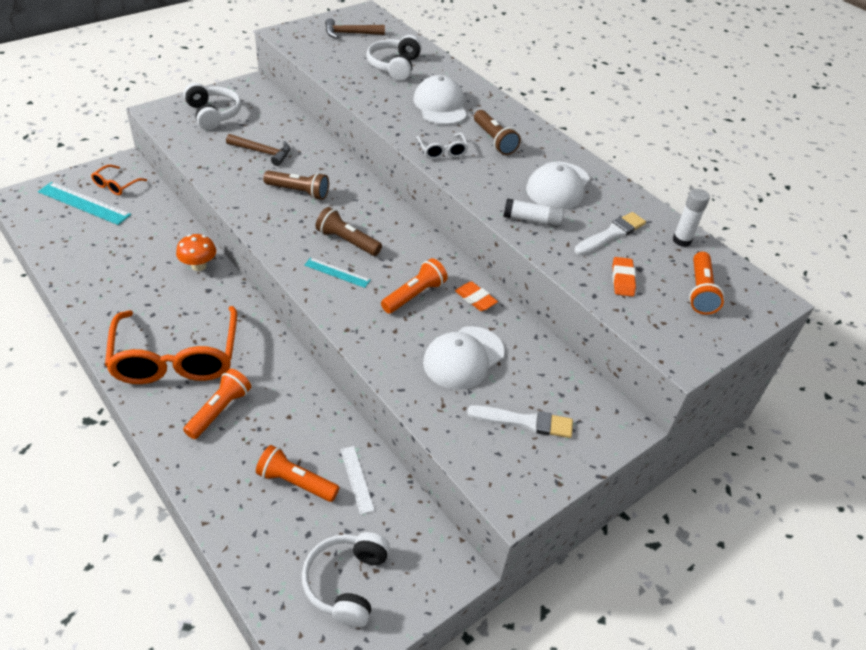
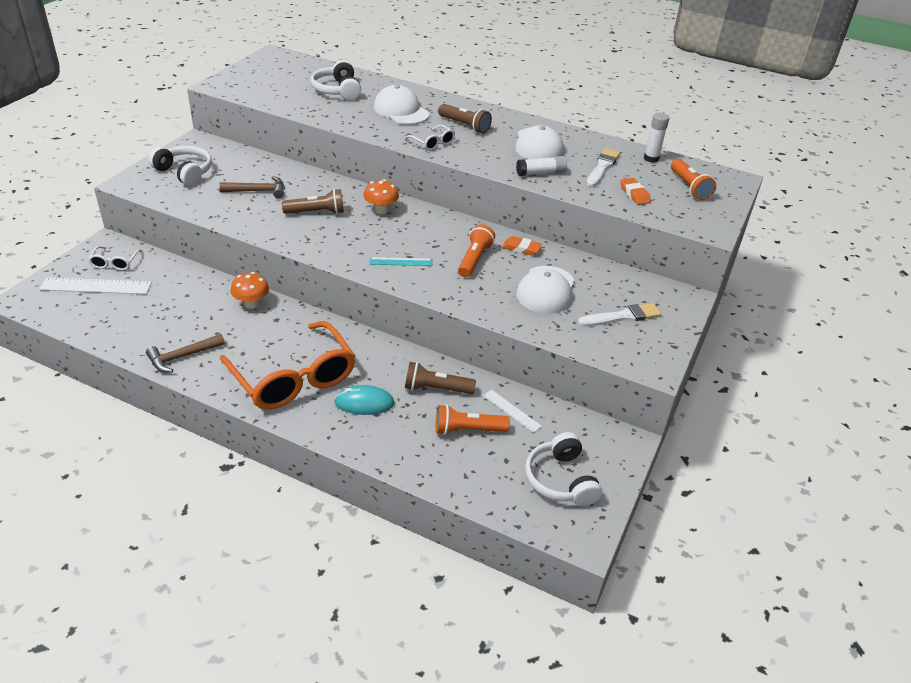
camera: 25 degrees left, 5 degrees down
turquoise ruler [38,182,131,225] -> white ruler [39,277,152,294]
orange glasses [91,165,147,195] -> white glasses [88,246,142,271]
orange flashlight [183,369,251,439] -> turquoise mouse [334,385,395,415]
brown flashlight [316,207,382,256] -> brown flashlight moved to [405,362,476,394]
brown hammer [325,18,385,38] -> brown hammer moved to [146,334,225,372]
none -> orange mushroom [363,179,399,214]

